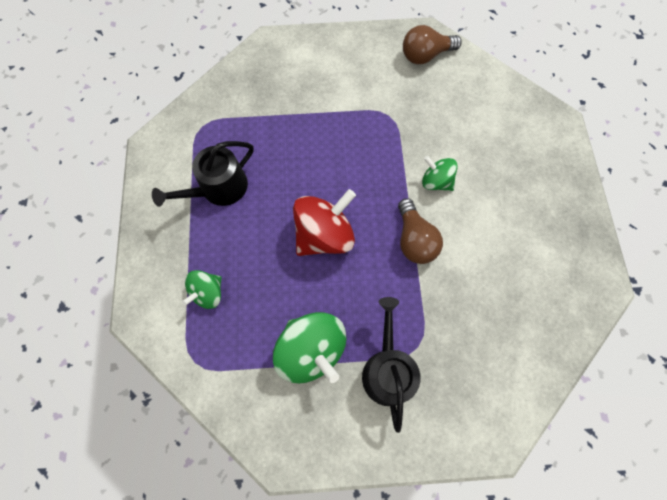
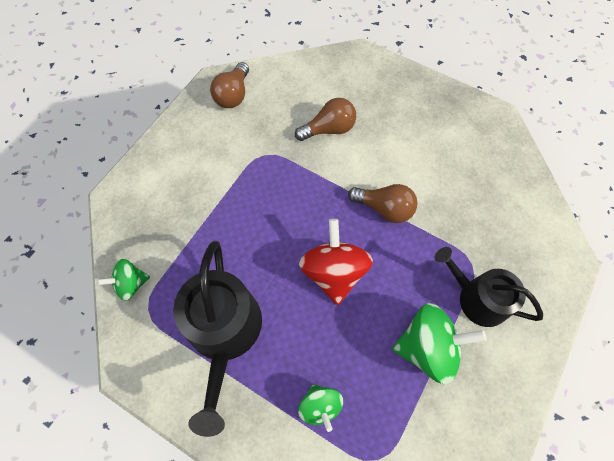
camera: 55 degrees left, 5 degrees down
black watering can [152,141,254,207] -> black watering can [173,241,262,437], size x1.50
green spinning top [422,156,458,191] -> green spinning top moved to [97,259,150,301]
none -> brown light bulb [295,98,356,141]

